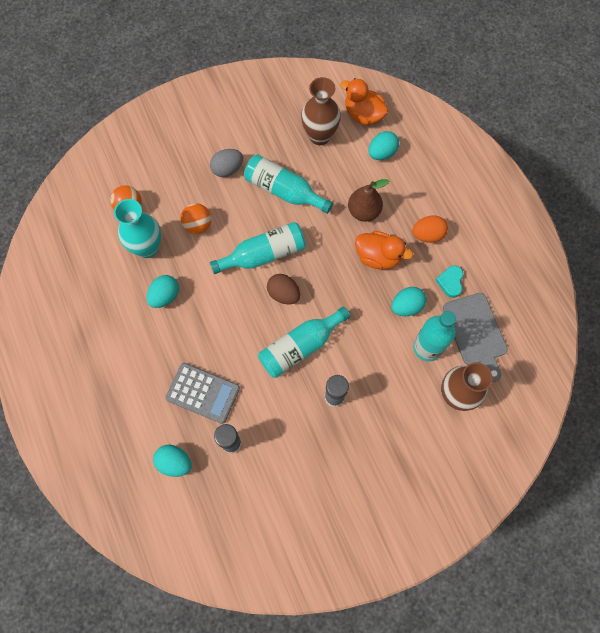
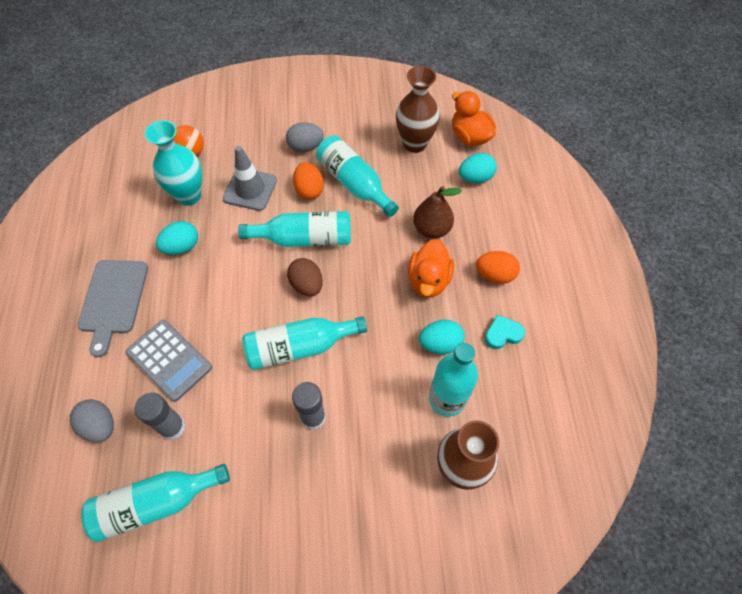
camera: 20 degrees right, 10 degrees down
turquoise egg [153,445,192,477] -> grey egg [70,399,114,443]
orange ball [181,203,211,234] -> grey traffic cone [223,146,277,211]
orange duck [355,231,413,269] -> orange duck turned 60 degrees clockwise [408,239,454,297]
turquoise heart [435,265,463,298] -> turquoise heart turned 45 degrees clockwise [485,315,525,349]
grey cutting board [443,293,508,382] -> grey cutting board moved to [78,260,148,357]
none -> turquoise bottle [81,464,230,542]
none -> orange egg [293,162,324,200]

